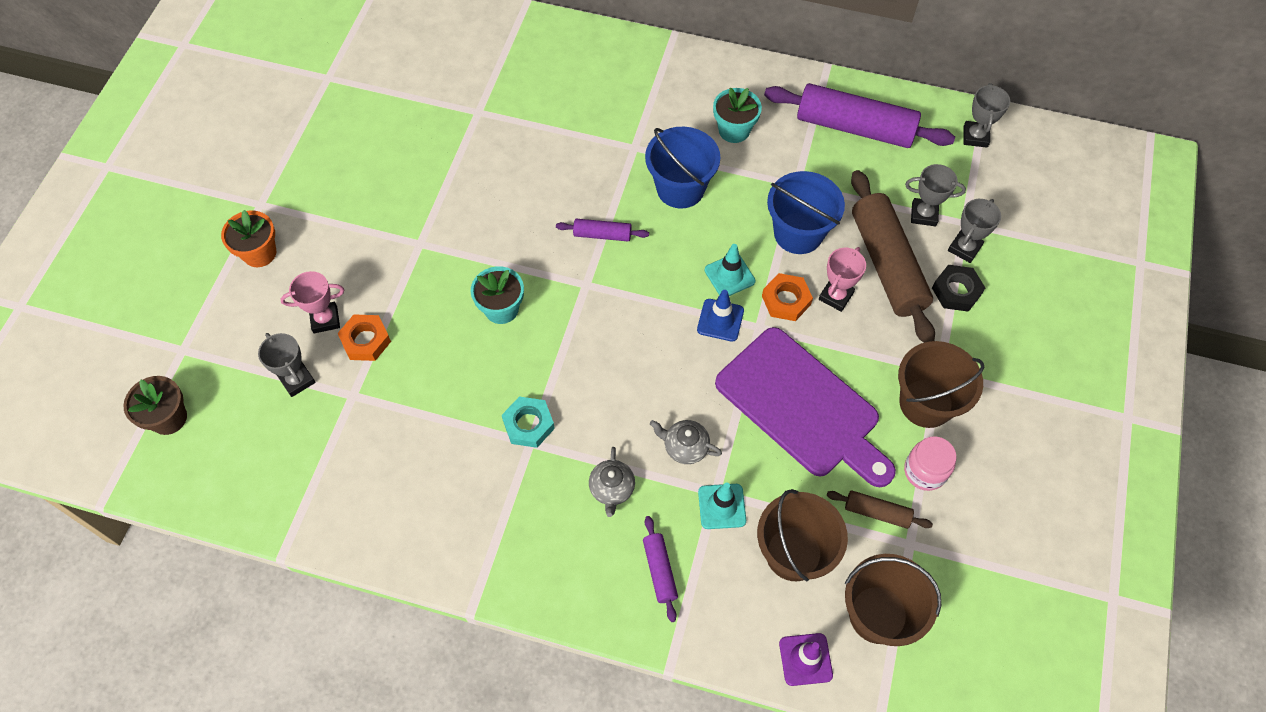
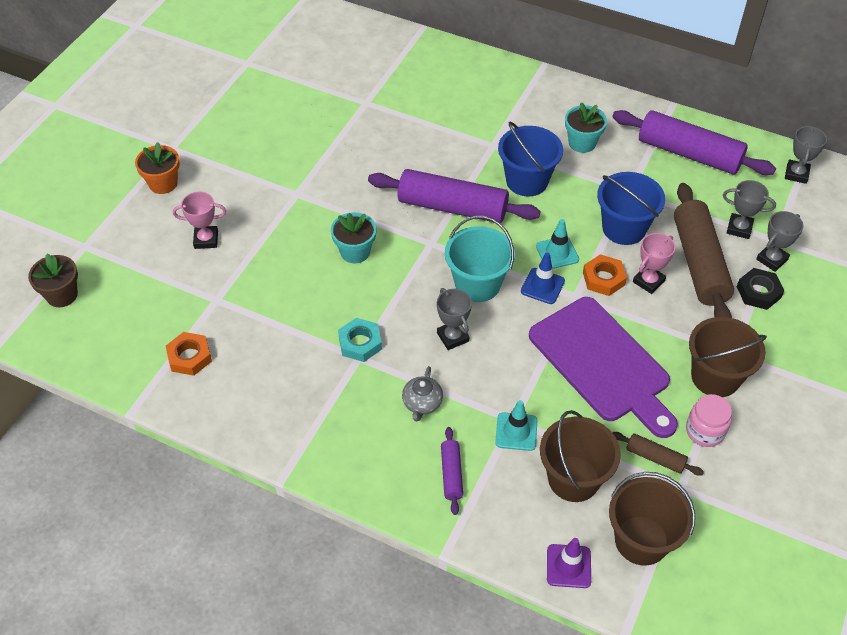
camera: 10 degrees right, 10 degrees down
grey trophy [258,333,316,397] -> grey trophy moved to [437,288,472,350]
orange nut [337,314,391,361] -> orange nut moved to [166,332,212,376]
purple rolling pin [556,219,649,241] -> purple rolling pin [368,169,540,223], size x2.16
grey teapot [650,420,722,464] -> none
none -> turquoise bucket [445,216,515,302]

